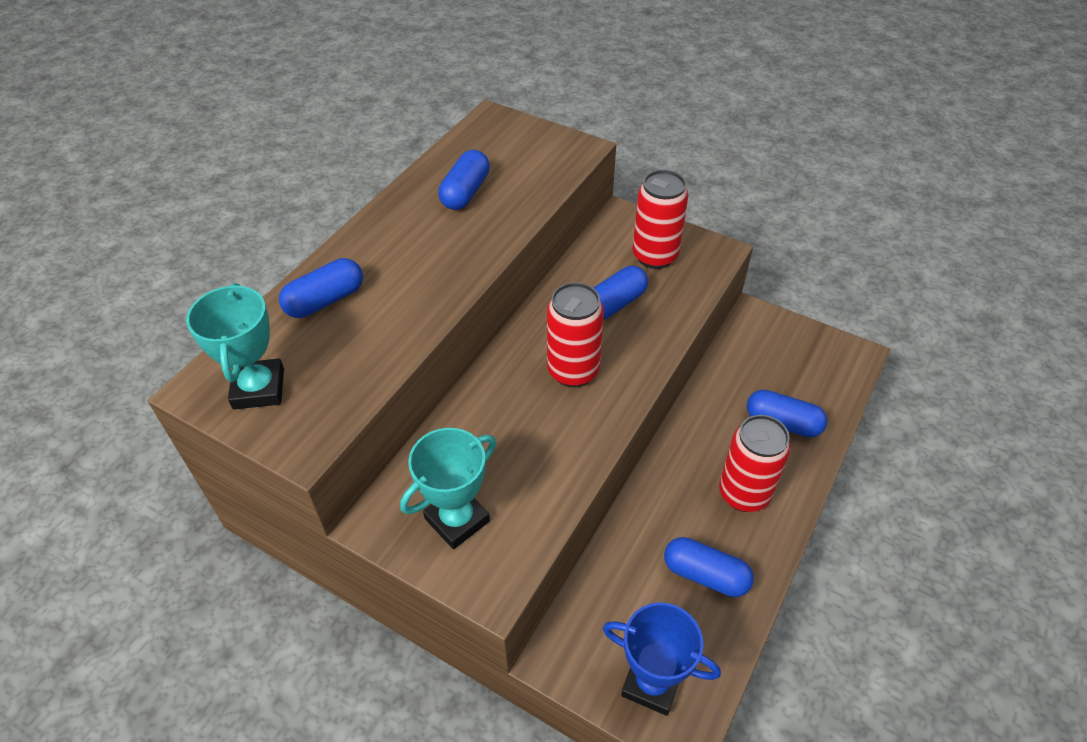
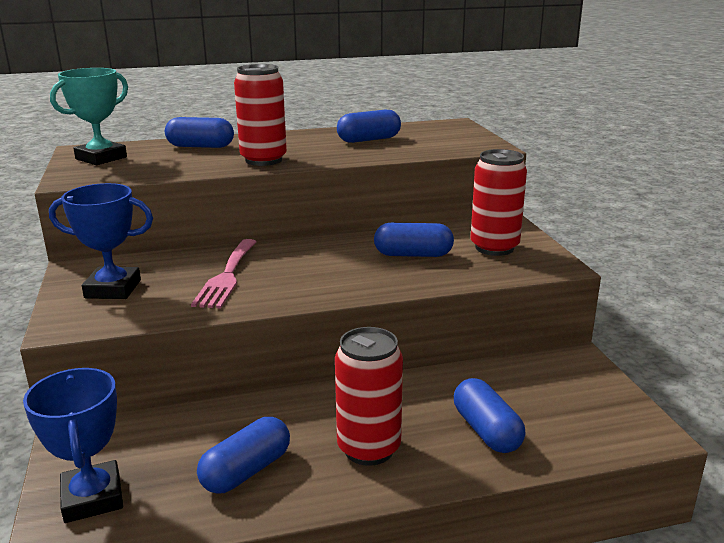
camera: 45 degrees right, 25 degrees down
turquoise trophy [400,428,496,549] -> blue trophy [49,183,153,299]
red can [547,282,604,387] -> red can moved to [234,64,287,166]
blue capsule [664,537,754,597] -> blue capsule turned 60 degrees clockwise [197,417,290,494]
none -> pink fork [191,239,257,309]

